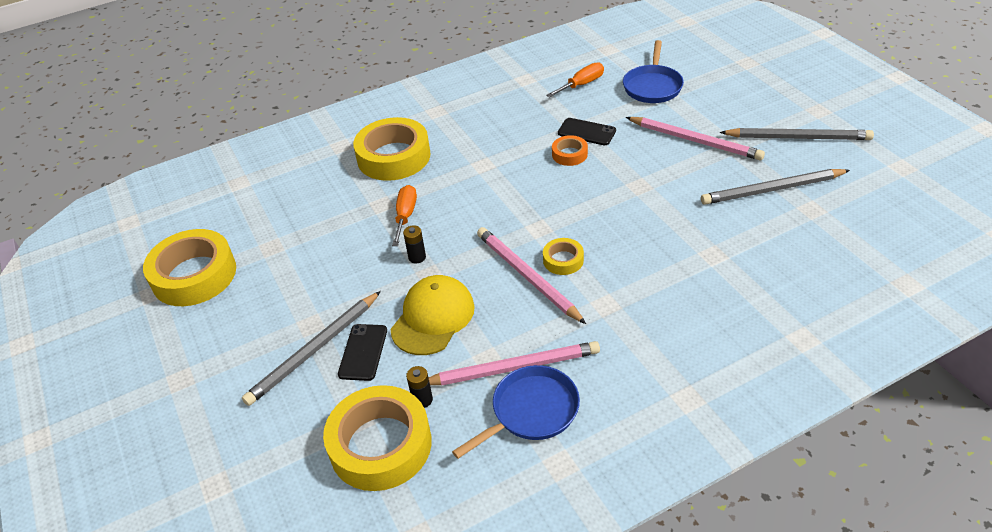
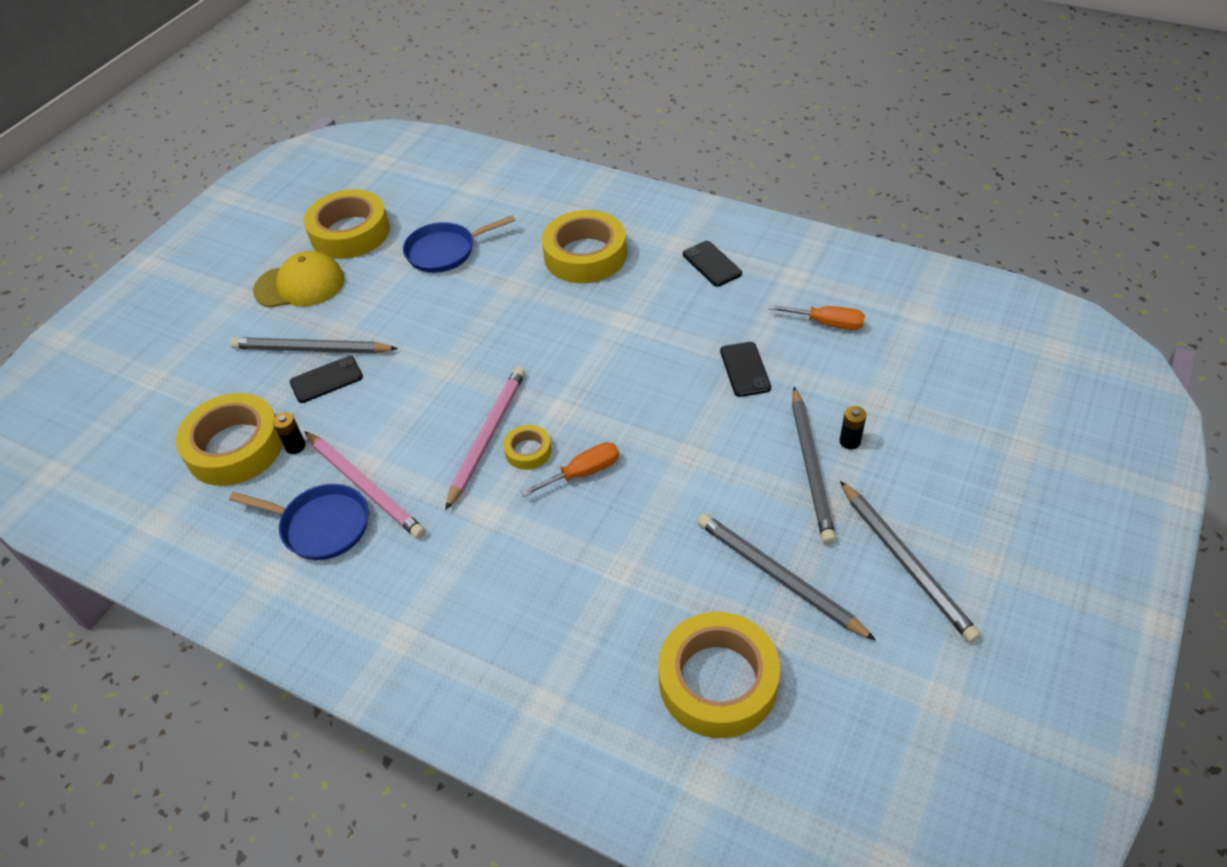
camera: 55 degrees right, 5 degrees up
yellow cap [391,275,475,355] -> yellow cap moved to [253,251,345,307]
orange screwdriver [392,185,417,246] -> orange screwdriver moved to [521,442,619,497]
black battery [403,225,426,264] -> black battery moved to [840,406,867,449]
orange tape [552,135,588,166] -> none
blue pan [623,40,684,103] -> blue pan moved to [403,215,516,273]
pink pencil [626,117,765,160] -> grey pencil [792,387,836,544]
none -> yellow tape [658,612,780,738]
none -> black phone [683,241,742,287]

